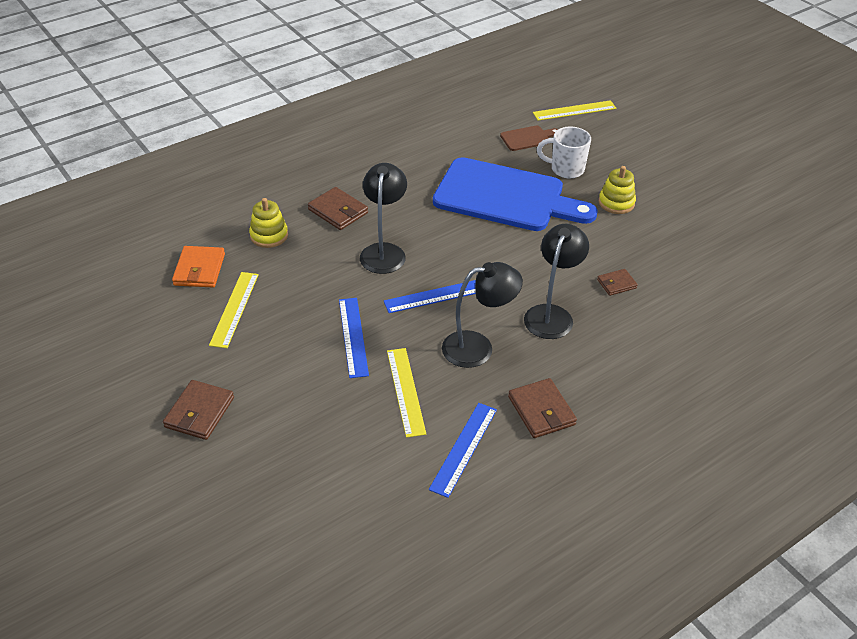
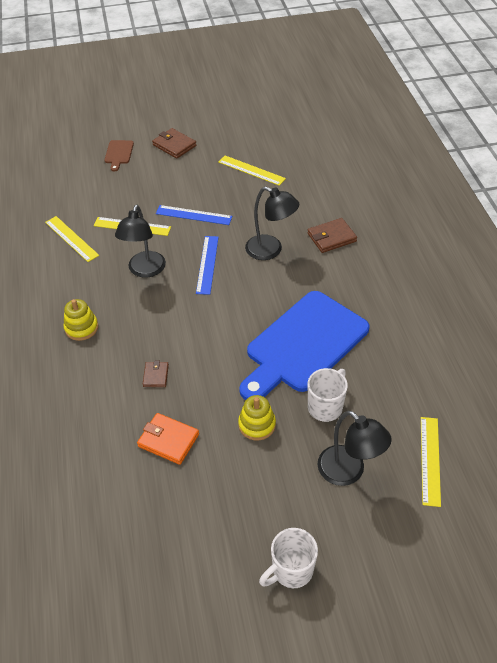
camera: 115 degrees right, 5 degrees up
orange wallet [172,246,225,288] -> orange wallet moved to [137,413,199,465]
yellow stacking toy [249,198,288,248] -> yellow stacking toy moved to [64,299,98,341]
blue ruler [429,403,497,498] -> yellow ruler [45,216,99,262]
brown cutting board [500,126,558,151] -> brown cutting board moved to [104,140,134,172]
brown wallet [508,378,577,438] -> none
black lamp [524,224,589,339] -> black lamp moved to [318,411,392,486]
none -> white mug [259,528,318,588]

